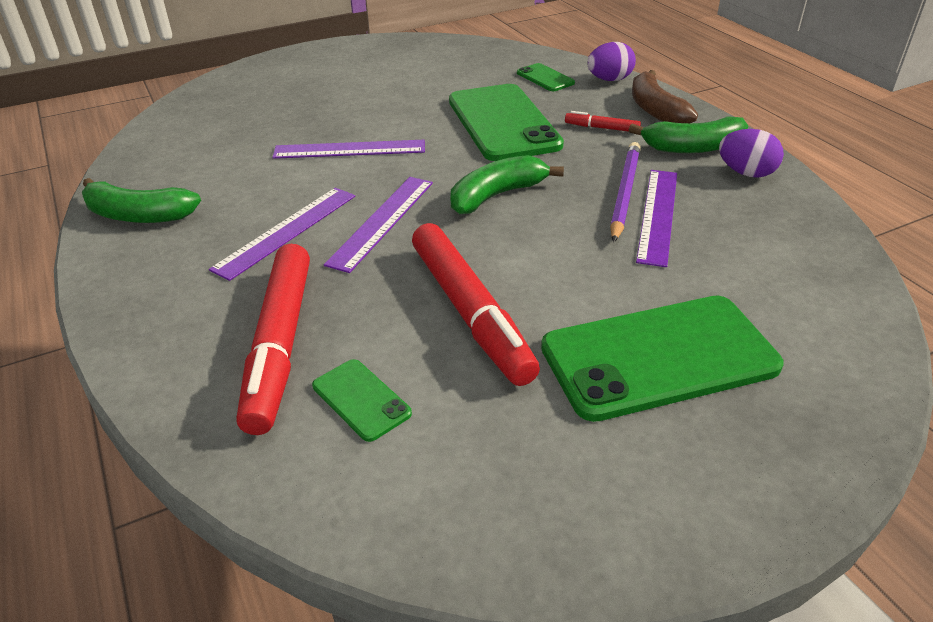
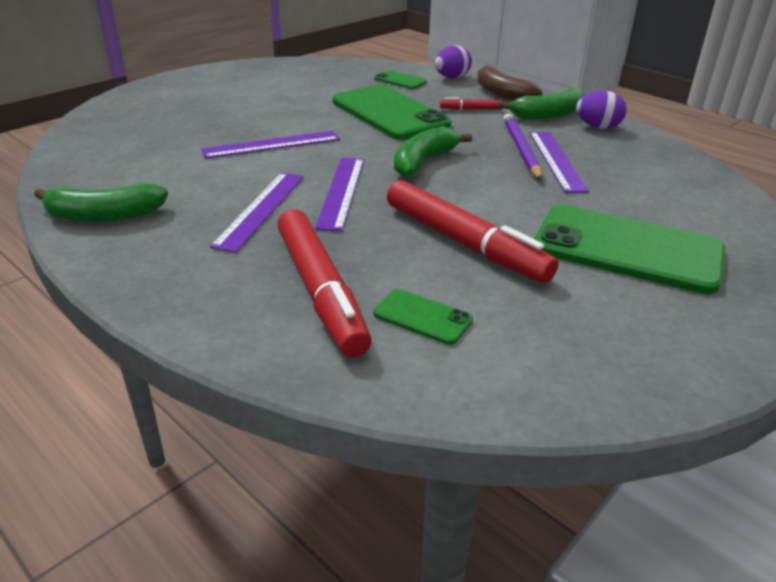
camera: 20 degrees left, 5 degrees down
green phone [541,296,783,422] -> green phone turned 60 degrees clockwise [534,205,725,294]

